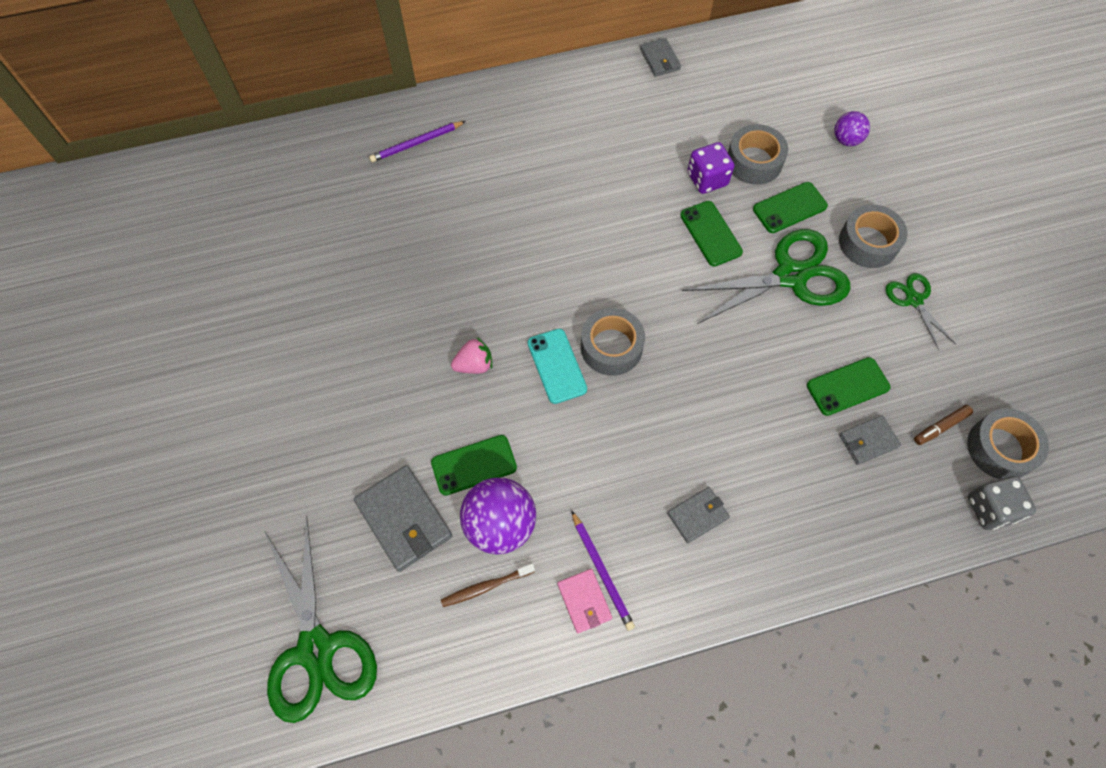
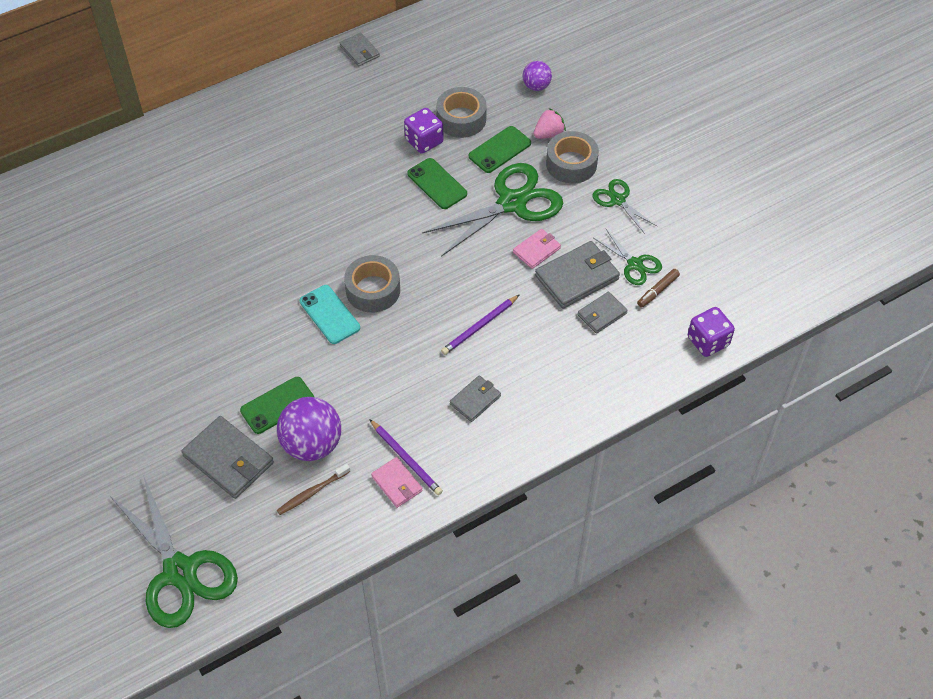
camera: 15 degrees left, 10 degrees down
purple pencil [369,121,466,162] -> purple pencil moved to [441,295,519,355]
pink strawberry [451,337,492,374] -> pink strawberry moved to [533,108,566,139]
green phone [807,357,891,416] -> grey wallet [535,241,620,308]
grey tape [967,408,1049,479] -> none
grey dice [968,476,1036,530] -> purple dice [688,307,735,357]
none -> pink wallet [513,229,561,269]
none -> green scissors [593,228,662,285]

